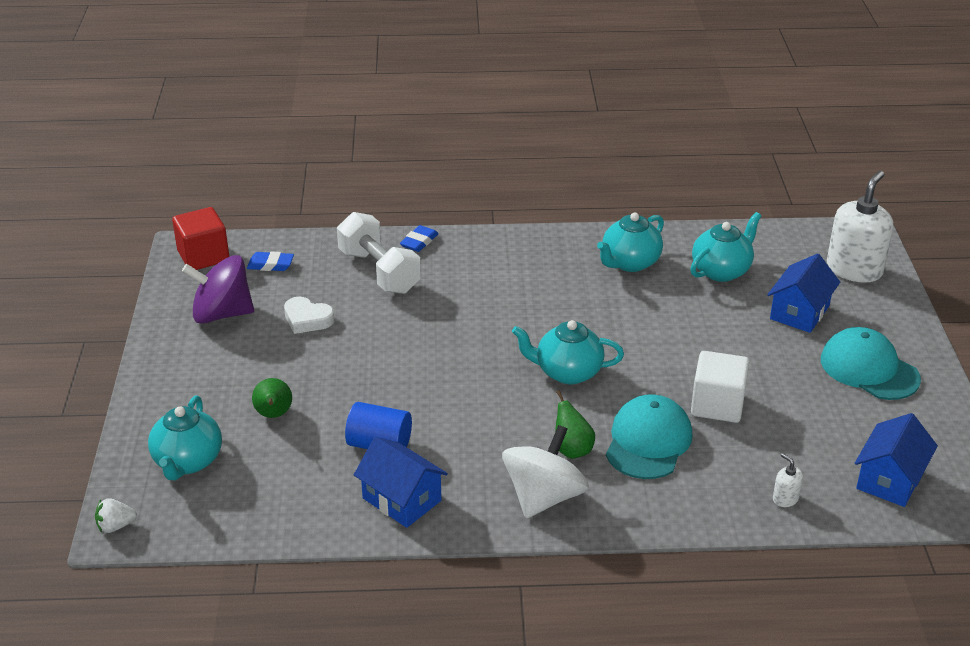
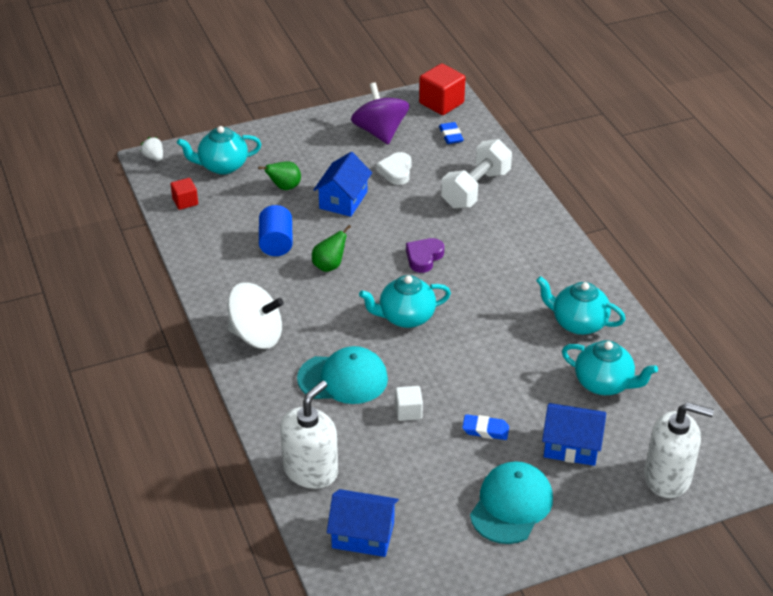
camera: 70 degrees right, 5 degrees up
blue house [354,437,448,528] -> blue house moved to [313,152,372,217]
blue eraser [400,225,439,252] -> blue eraser moved to [462,414,509,440]
turquoise teapot [512,320,624,384] -> turquoise teapot turned 90 degrees counterclockwise [359,275,451,328]
green pear [555,390,595,459] -> green pear moved to [312,225,351,272]
white cube [691,351,749,423] -> white cube [395,386,423,421], size x0.58
white soap dispenser [773,453,803,507] -> white soap dispenser [280,380,338,489], size x2.39
none -> red cube [171,178,198,210]
none -> purple heart [406,238,444,273]

